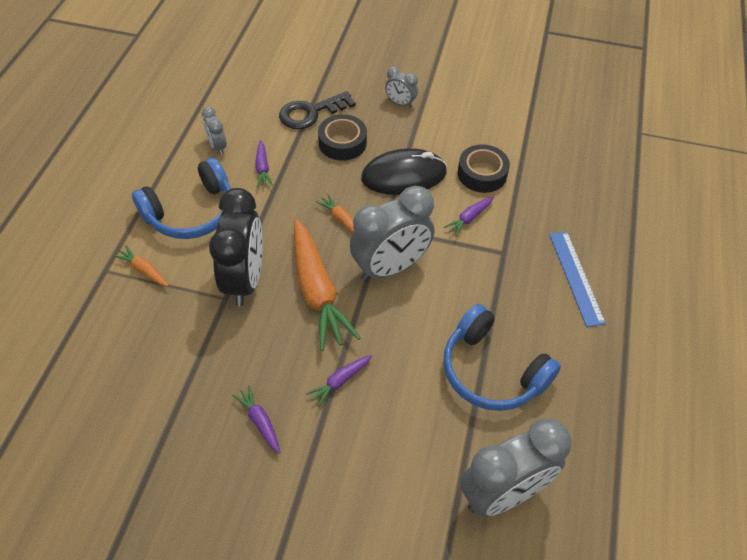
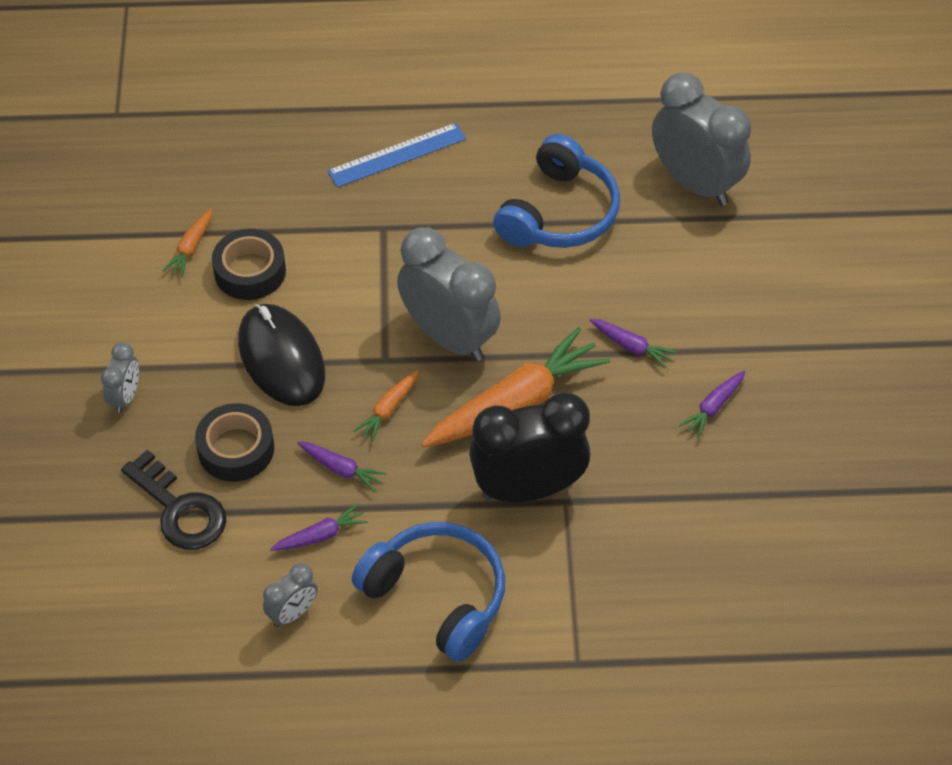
camera: 105 degrees left, 0 degrees up
orange carrot [113,245,169,287] -> orange carrot moved to [162,208,212,278]
purple carrot [444,196,494,237] -> purple carrot moved to [297,441,387,492]

